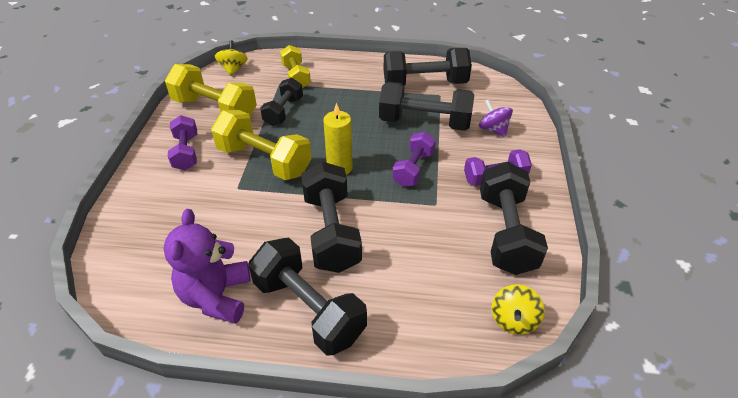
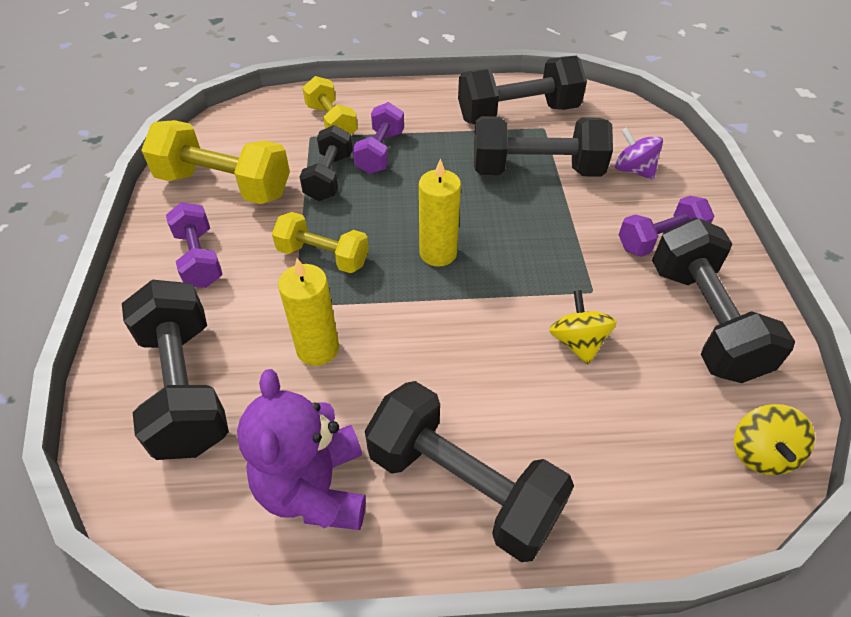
camera: 10 degrees left, 5 degrees up
yellow dumbbell [211,110,312,180] -> yellow dumbbell [272,212,369,273], size x0.61
yellow spinning top [215,40,248,76] -> yellow spinning top moved to [549,290,617,364]
black dumbbell [301,161,362,273] -> black dumbbell moved to [122,280,229,460]
purple dumbbell [392,132,436,187] -> purple dumbbell moved to [353,102,404,174]
none -> yellow candle [278,258,339,366]

